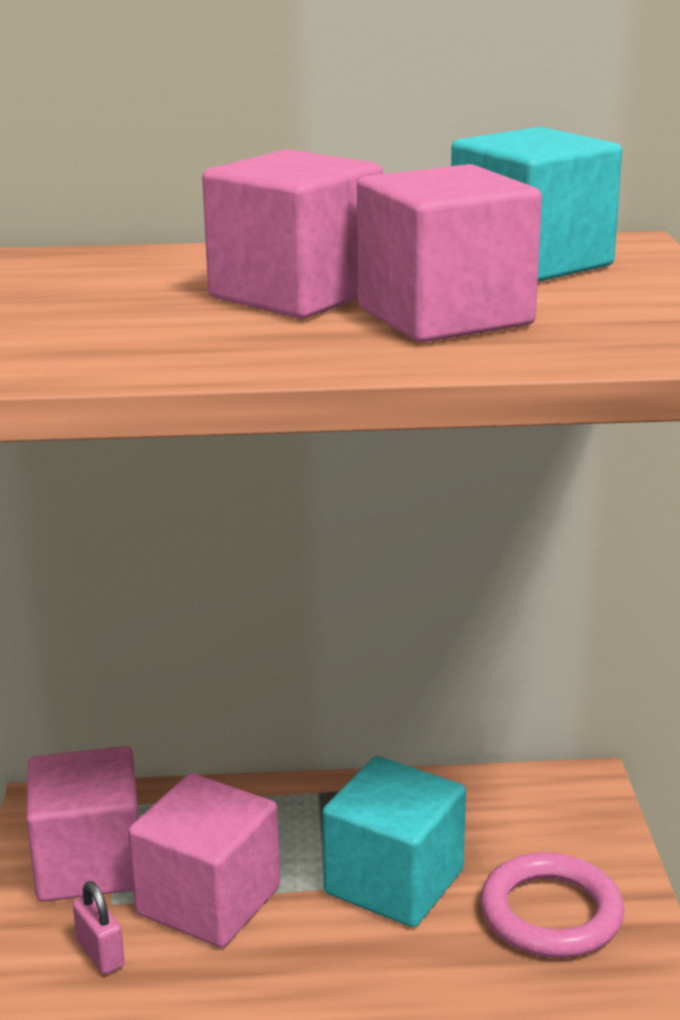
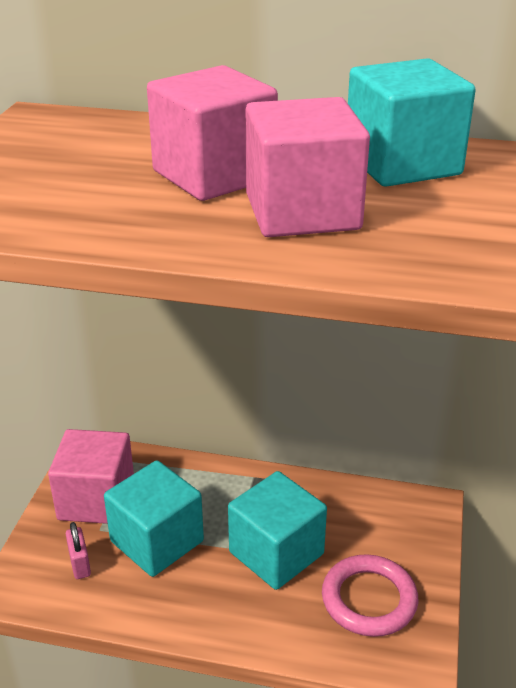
camera: 15 degrees right, 10 degrees up
pink cube [128,773,280,948] -> turquoise cube [104,460,204,577]

